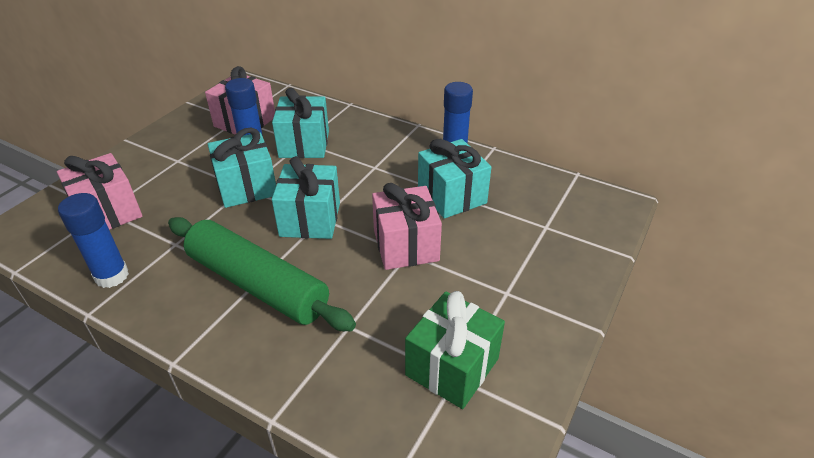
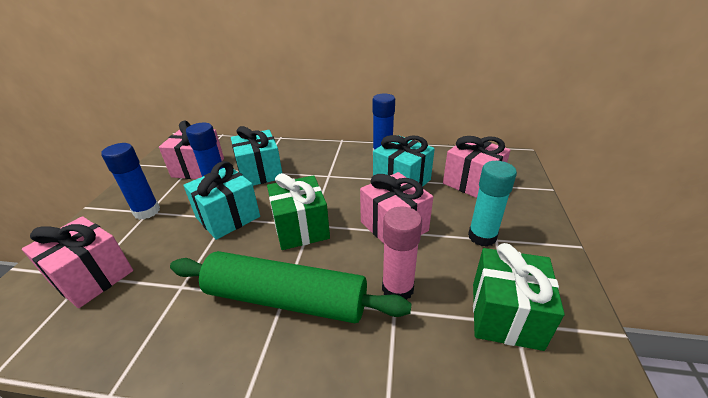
camera: 20 degrees left, 5 degrees down
blue glue stick [58,193,129,288] -> blue glue stick moved to [101,143,160,220]
turquoise gift [272,156,340,239] -> green gift [267,173,330,250]
none -> pink glue stick [382,206,422,300]
none -> pink gift [443,136,510,198]
none -> turquoise glue stick [468,161,517,247]

